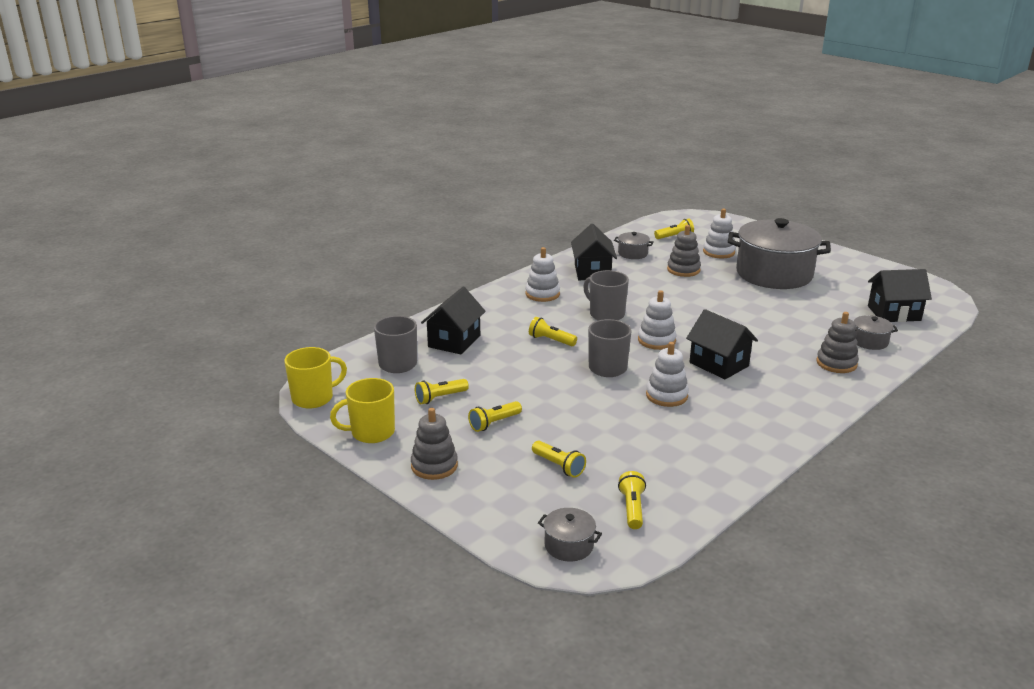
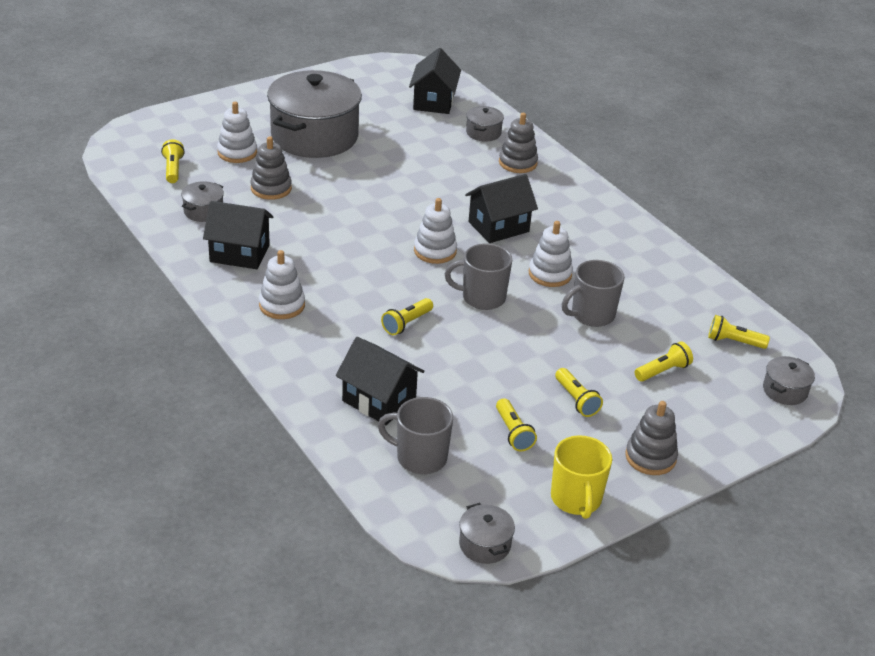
camera: 80 degrees left, 10 degrees up
yellow mug [284,347,347,409] -> grey pot [459,503,515,564]
grey mug [583,270,629,321] -> grey mug moved to [562,260,625,327]

